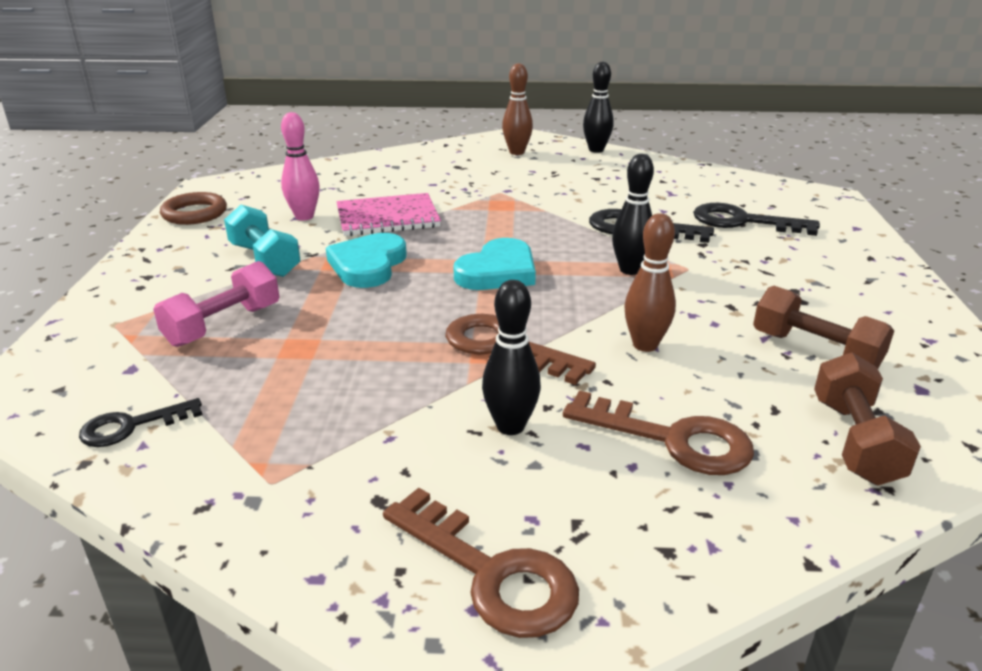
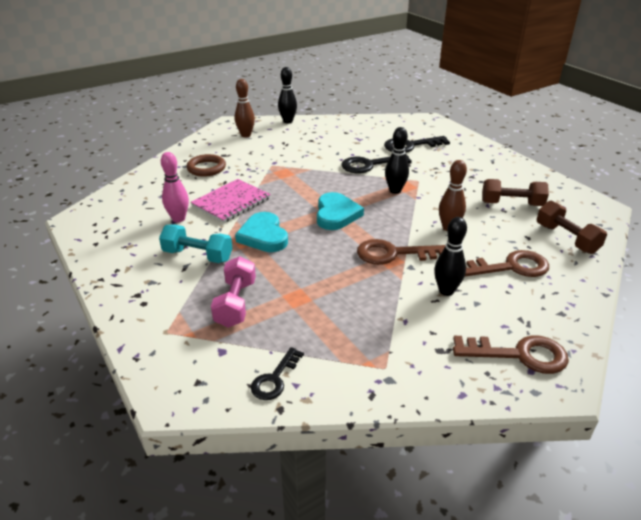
camera: 35 degrees left, 5 degrees up
brown ring [160,192,227,225] -> brown ring moved to [187,154,226,177]

